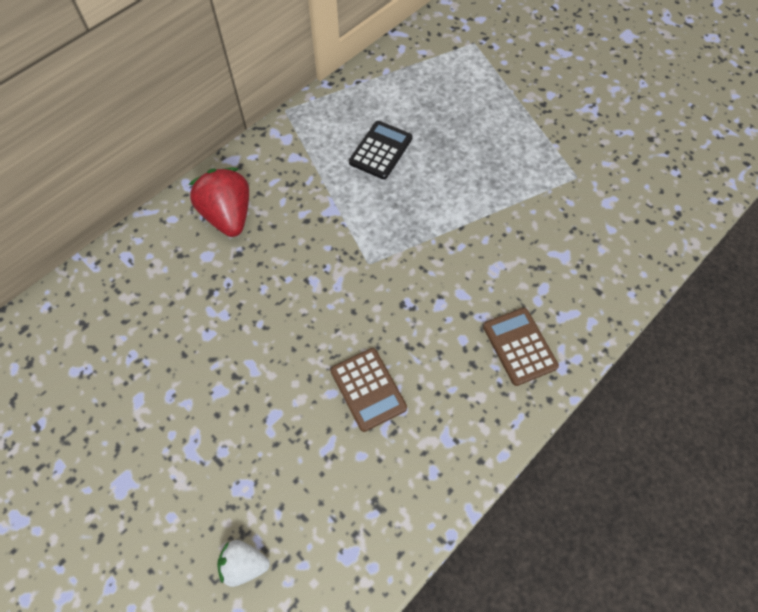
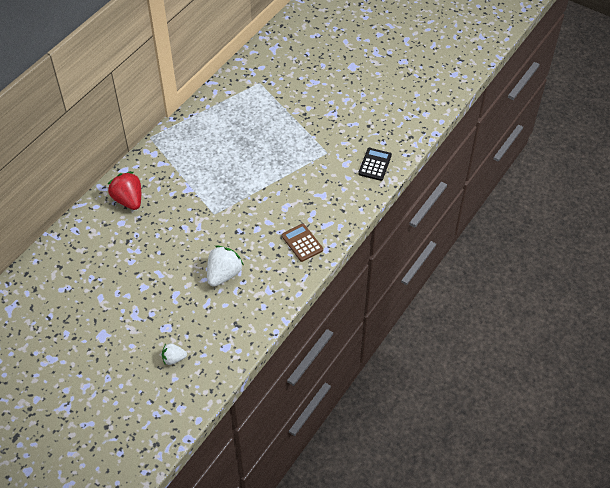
camera: 10 degrees left, 10 degrees down
brown calculator [331,348,407,432] -> white strawberry [207,246,244,287]
black calculator [349,121,413,180] -> black calculator moved to [358,148,392,181]

